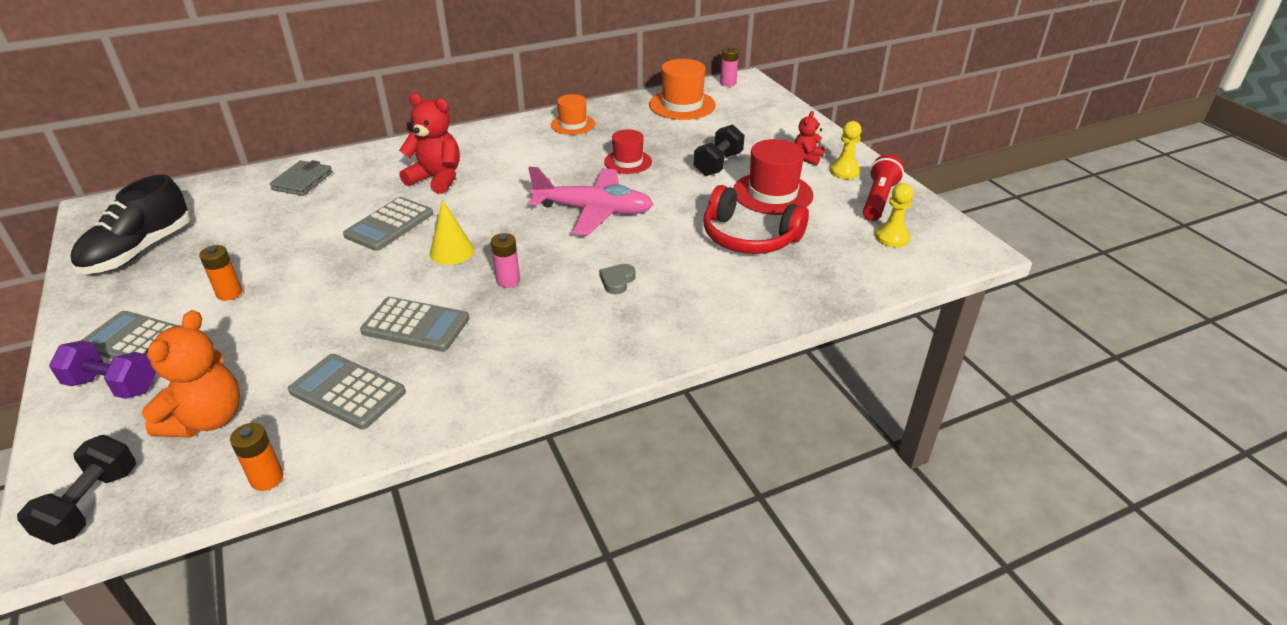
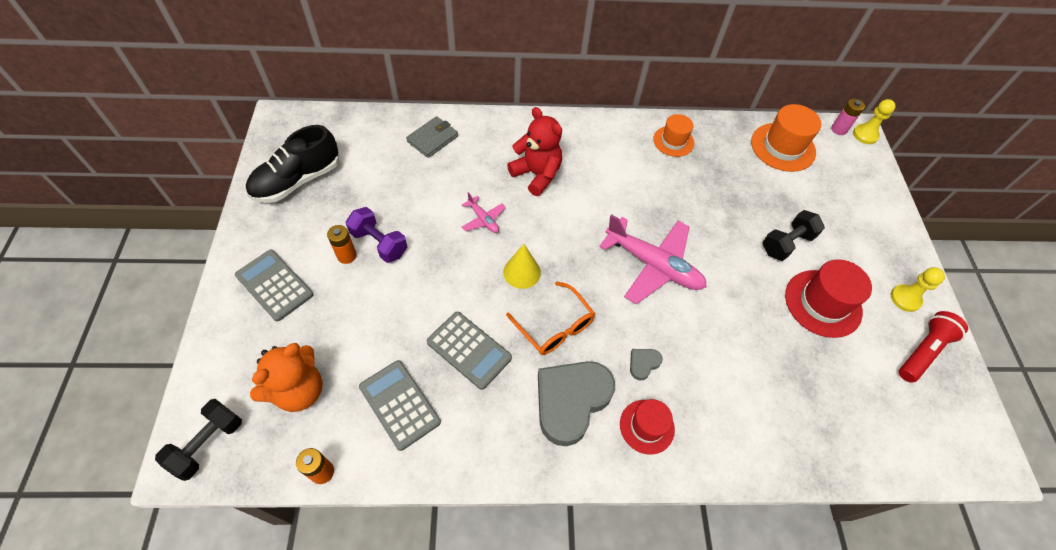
camera: 20 degrees right, 20 degrees up
purple dumbbell [49,340,156,399] -> purple dumbbell moved to [346,207,407,263]
grey calculator [343,197,433,251] -> pink plane [462,192,506,233]
pink battery [491,233,520,288] -> orange glasses [506,281,595,355]
red hat [604,129,652,174] -> red hat moved to [620,399,675,455]
red headphones [703,185,809,254] -> none
red teddy bear [794,111,824,165] -> none
yellow pawn [875,183,913,248] -> yellow pawn moved to [853,99,896,144]
none -> grey heart [538,361,615,446]

